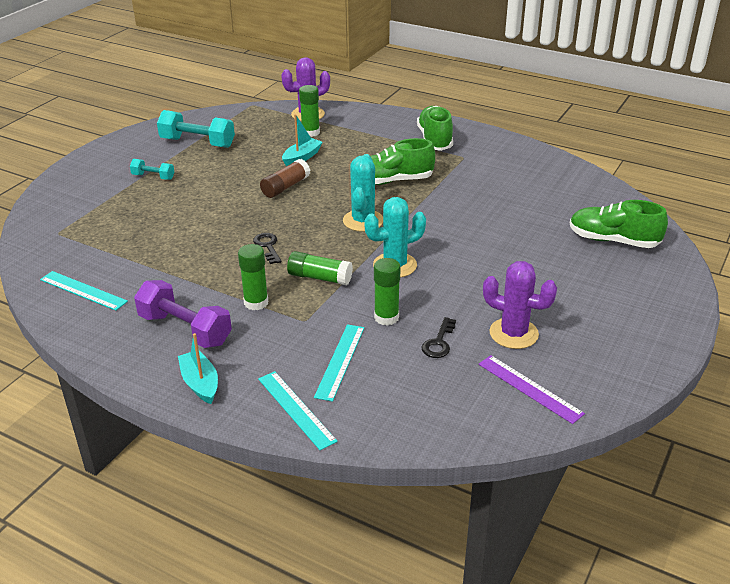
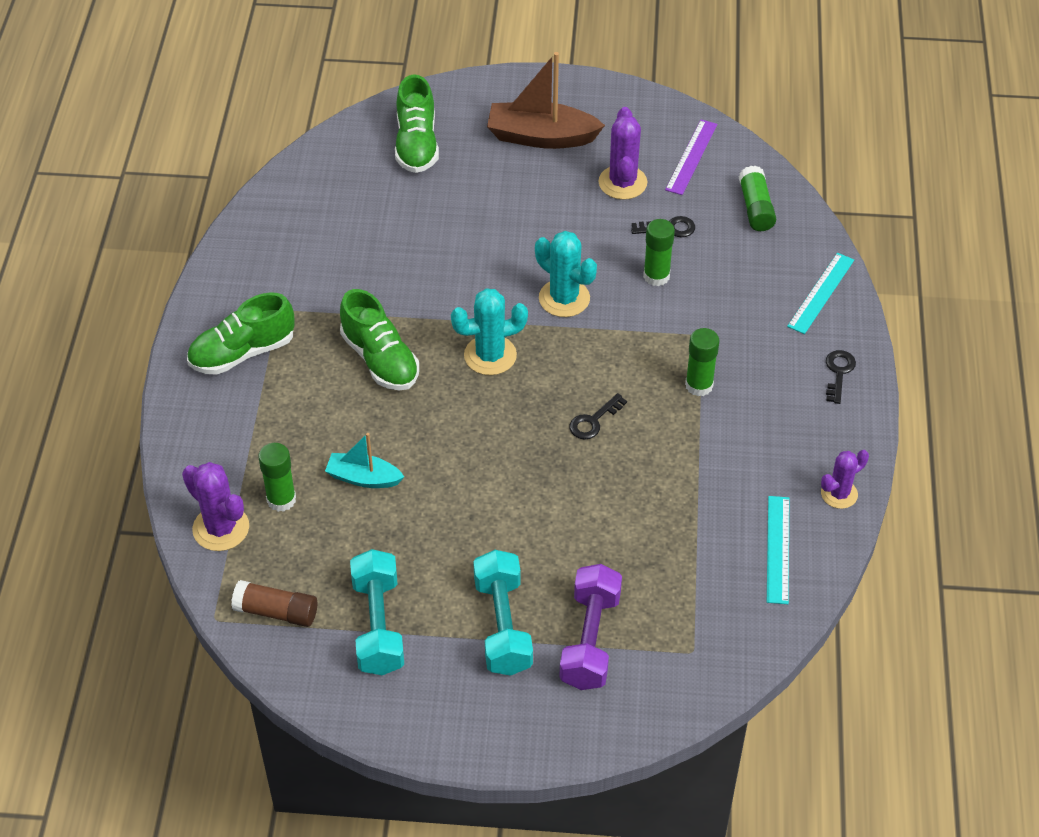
camera: 115 degrees left, 15 degrees up
turquoise dumbbell [130,159,174,180] -> turquoise dumbbell [473,550,533,676], size x1.86
purple dumbbell [134,280,232,348] -> purple dumbbell moved to [559,564,622,690]
turquoise boat [178,333,218,404] -> black key [826,350,856,404]
brown glue stick [260,159,310,198] -> brown glue stick moved to [231,580,317,627]
green glue stick [287,251,353,285] -> green glue stick moved to [739,166,776,231]
turquoise ruler [314,324,364,402] -> none
none -> brown boat [487,52,605,149]
none -> purple cactus [821,450,869,509]

